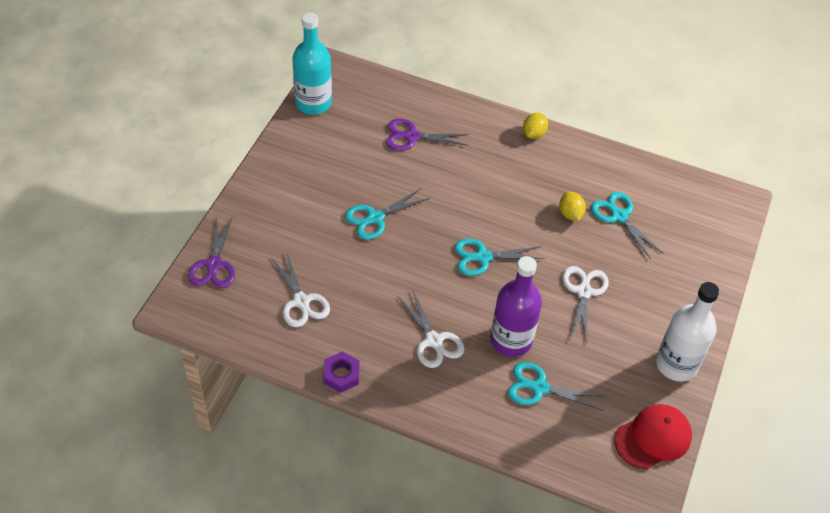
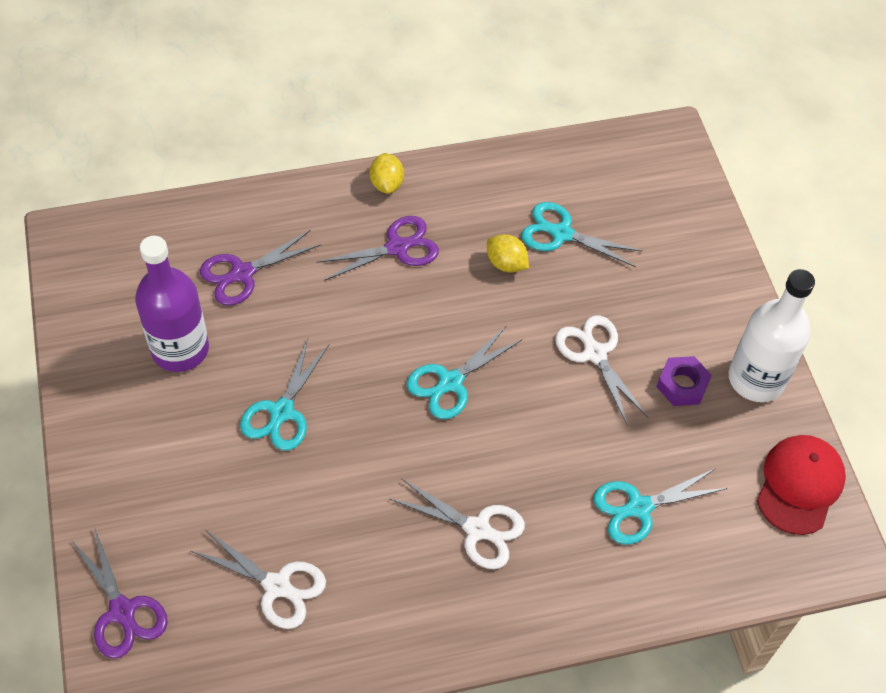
camera: 35 degrees left, 5 degrees up
turquoise bottle [292,12,332,115] -> none
purple nut [323,351,359,393] -> purple nut moved to [656,356,712,406]
purple bottle [490,256,542,357] -> purple bottle moved to [135,236,209,372]
none -> purple scissors [316,216,439,281]

